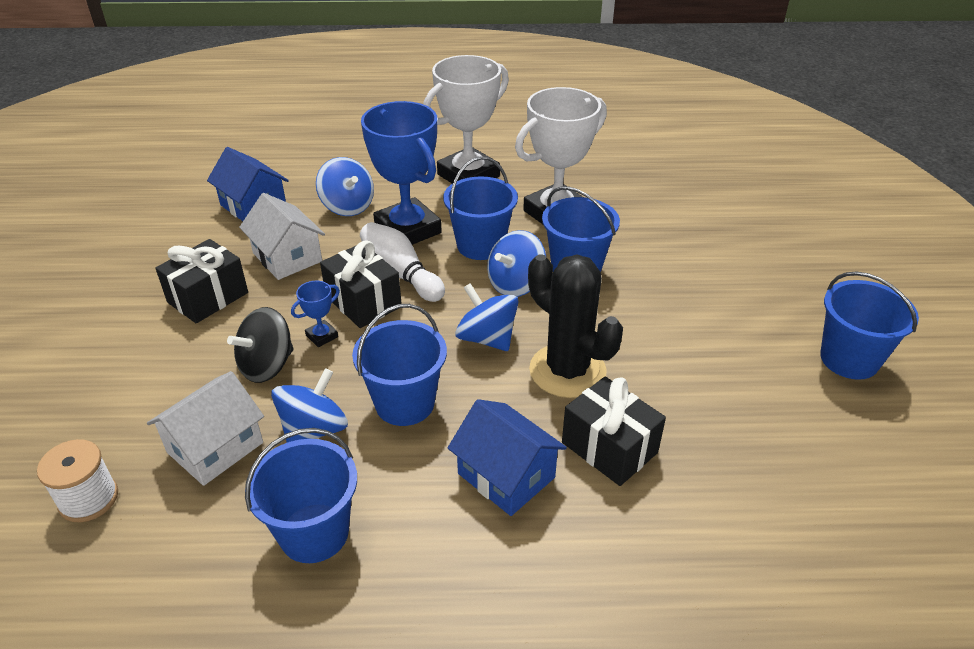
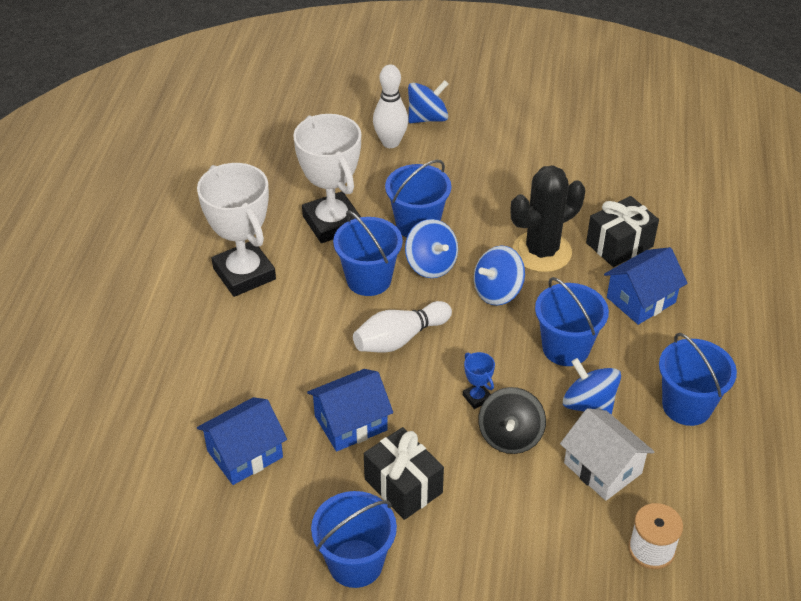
camera: 80 degrees left, 5 degrees up
black spinning top [227,307,294,383] -> black spinning top turned 45 degrees clockwise [478,387,546,454]
white house [239,193,325,280] -> blue house [307,369,393,452]
blue spinning top [316,157,374,216] -> blue spinning top moved to [408,80,448,123]
black gift [320,240,402,328] -> none
blue trophy [361,101,442,245] -> none
blue bucket [820,272,919,380] -> blue bucket moved to [311,491,397,588]
none -> white bowling pin [373,65,408,148]

